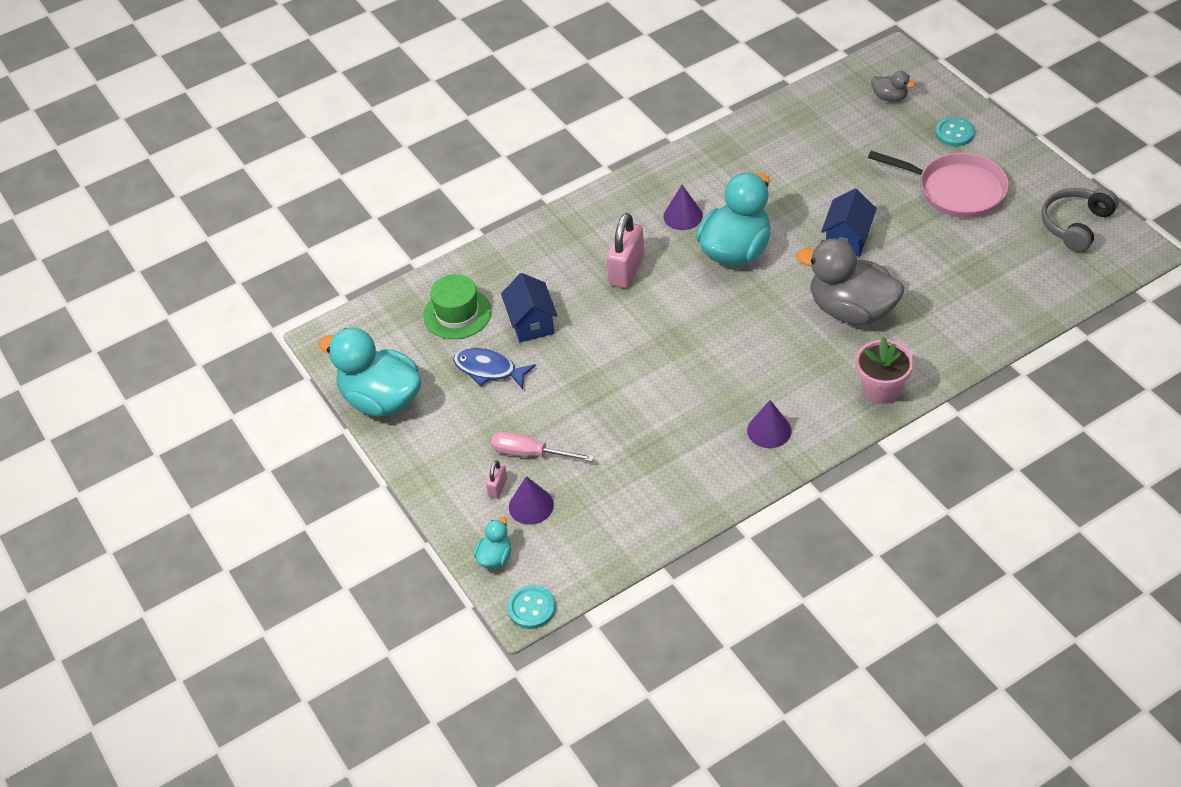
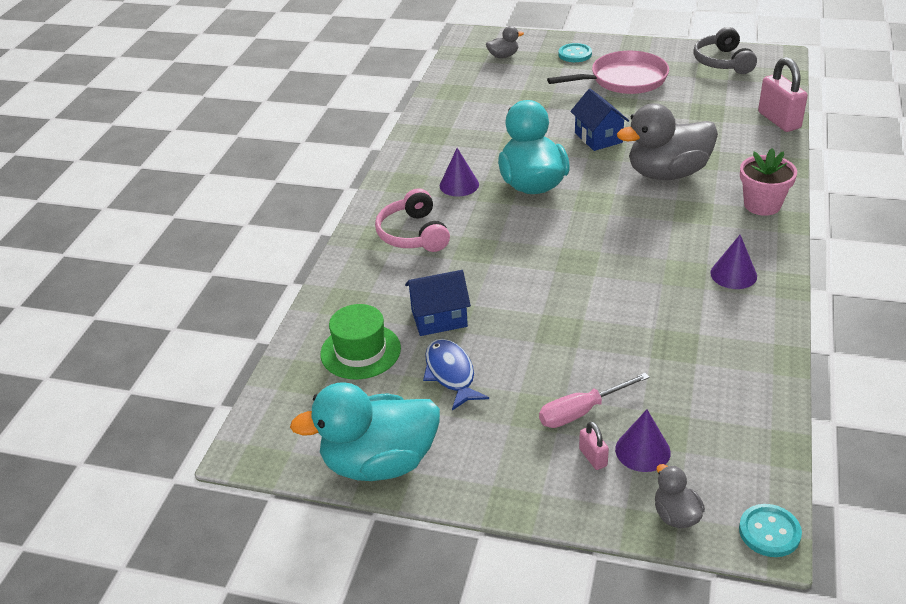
camera: 45 degrees left, 10 degrees down
blue fish [453,348,536,389] -> blue fish turned 90 degrees clockwise [423,339,489,411]
turquoise duck [473,517,512,569] -> grey duck [655,464,705,528]
blue house [501,273,557,342] -> blue house turned 45 degrees counterclockwise [405,270,471,336]
pink padlock [606,213,644,289] -> pink padlock moved to [758,57,808,132]
none -> pink headphones [375,188,450,252]

